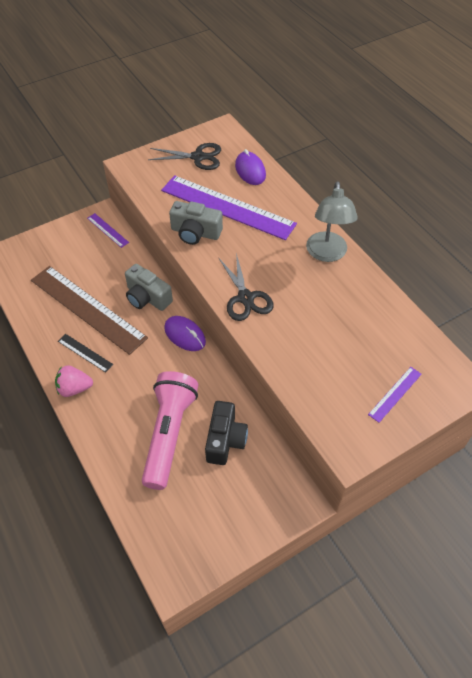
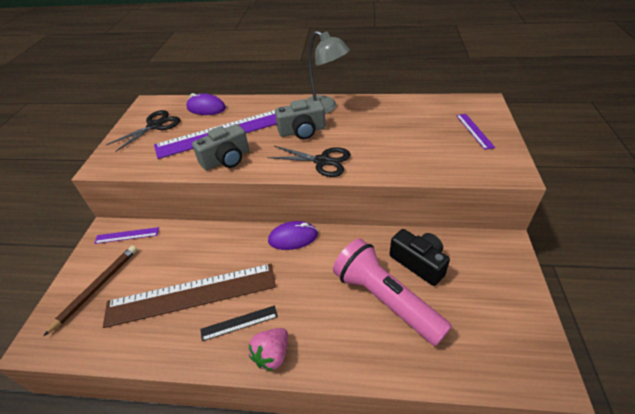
camera: 50 degrees left, 10 degrees down
grey camera [125,264,173,311] -> grey camera moved to [275,99,325,139]
none -> brown pencil [44,246,137,336]

